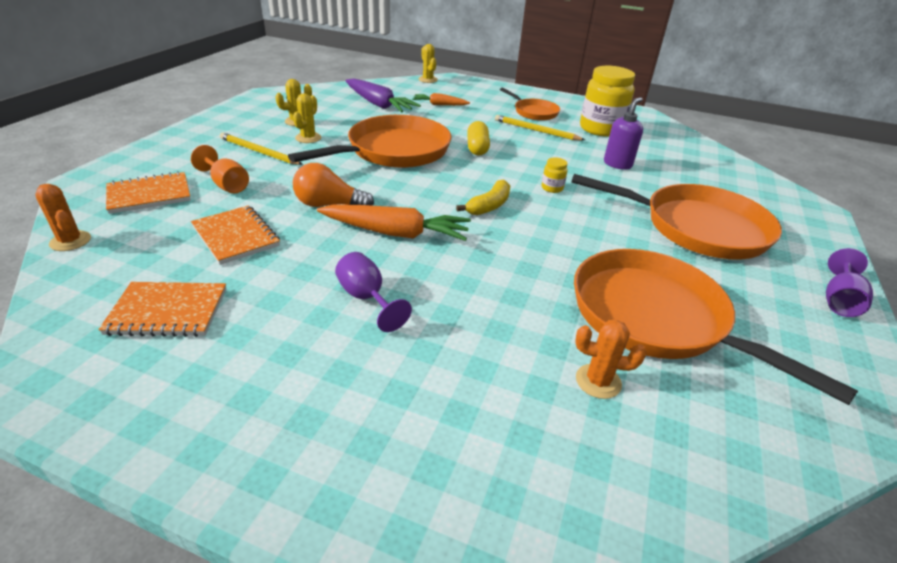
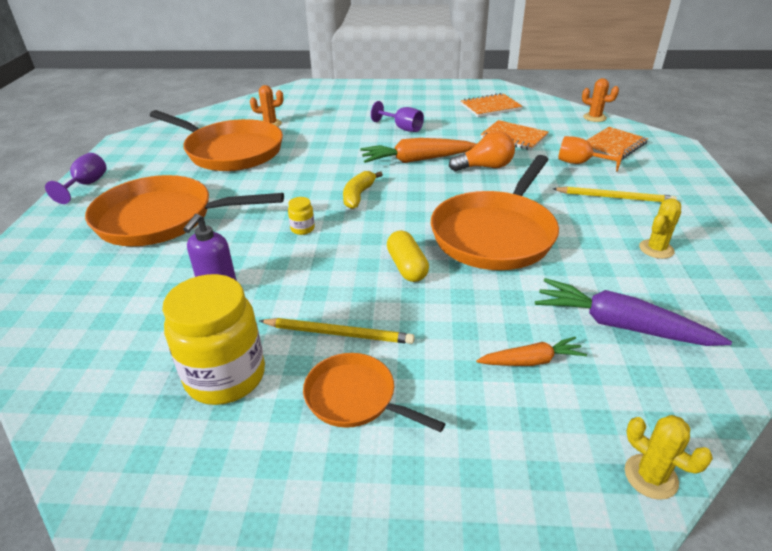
camera: 165 degrees right, 0 degrees up
yellow cactus [293,94,321,143] -> none

